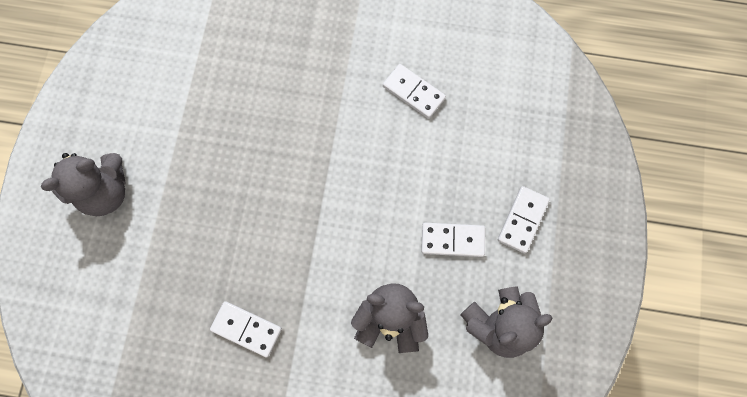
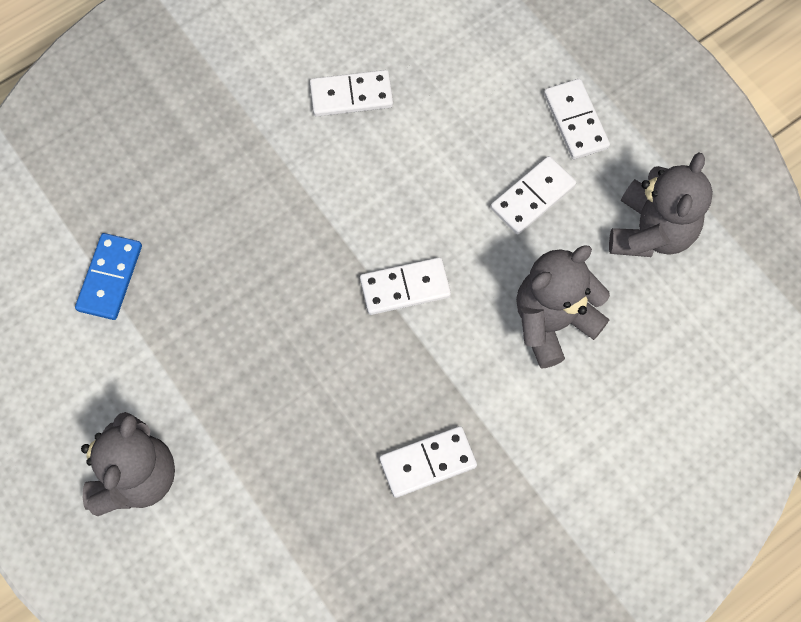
camera: 45 degrees left, 5 degrees down
none -> blue domino [75,233,142,320]
none -> white domino [360,257,451,315]

